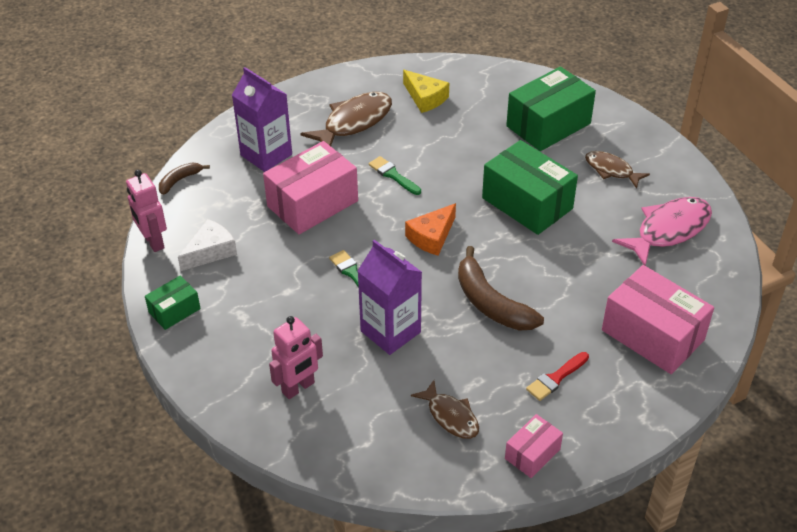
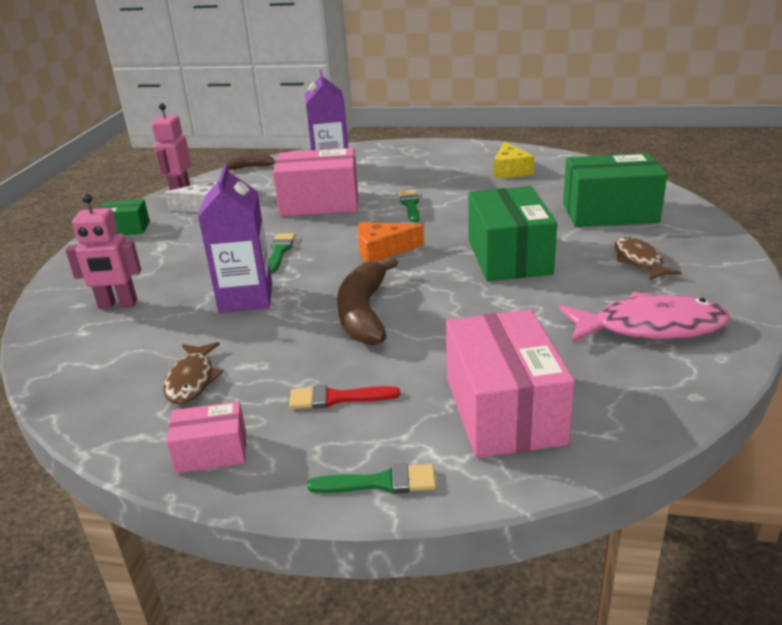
camera: 40 degrees right, 15 degrees down
brown fish [300,92,392,146] -> none
none -> green brush [307,464,436,494]

